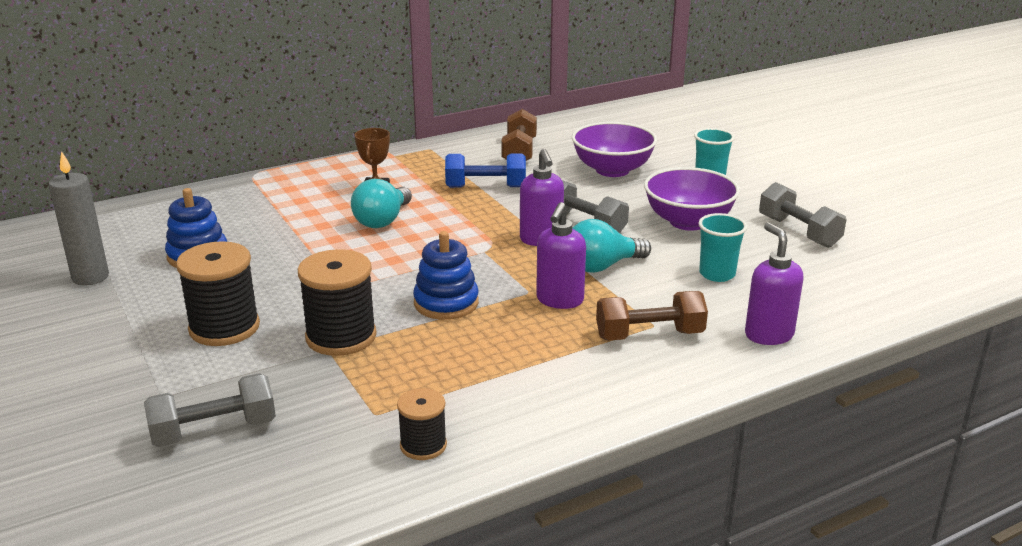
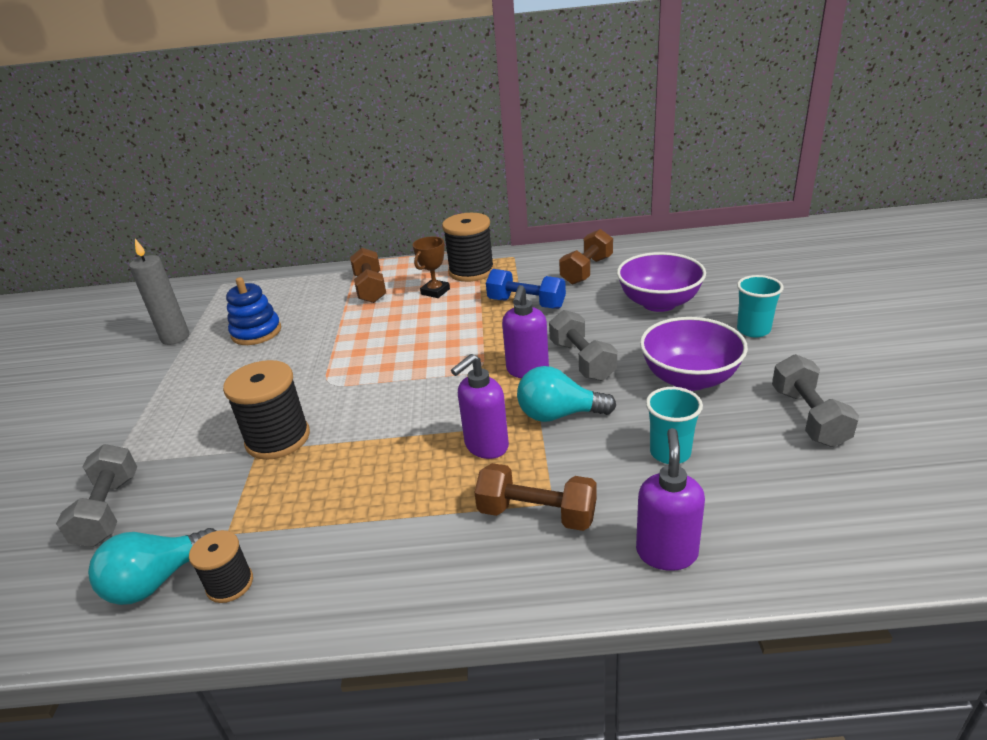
camera: 30 degrees right, 5 degrees up
grey dumbbell [144,373,276,447] -> grey dumbbell turned 75 degrees clockwise [56,444,137,547]
black spool [176,241,260,346] -> black spool moved to [442,213,495,282]
turquoise light bulb [351,179,412,228] -> turquoise light bulb moved to [88,528,216,605]
blue stacking toy [413,231,479,320] -> none
none -> brown dumbbell [350,248,386,303]

